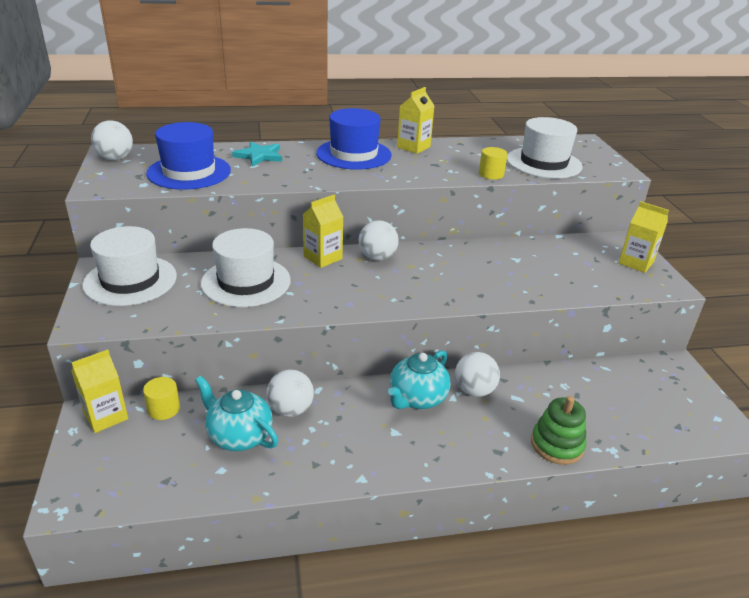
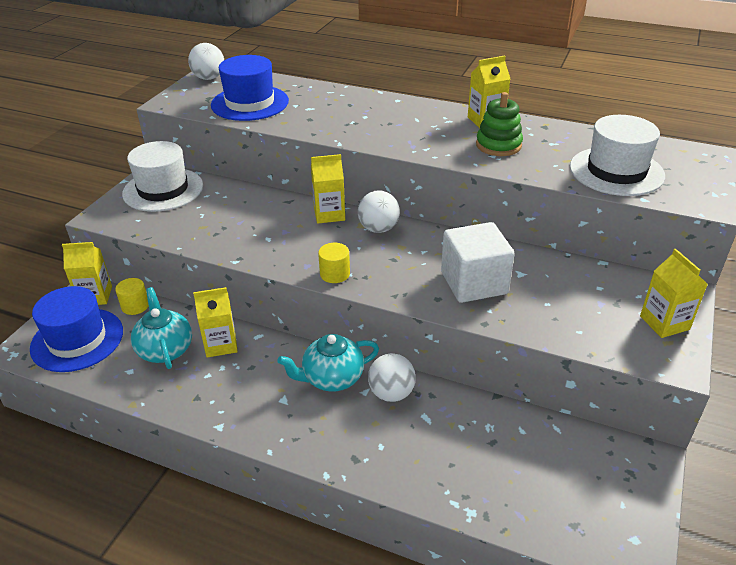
camera: 35 degrees right, 5 degrees up
white hat [201,228,291,307] -> none
turquoise star [232,141,282,167] -> none
white ball [266,369,314,417] -> yellow carton [193,287,238,357]
blue hat [316,108,392,170] -> blue hat moved to [30,286,123,372]
yellow cylinder [479,147,508,179] -> yellow cylinder moved to [318,243,350,283]
green stacking toy [531,396,586,465] -> green stacking toy moved to [476,92,523,156]
none -> white cube [441,222,515,303]

